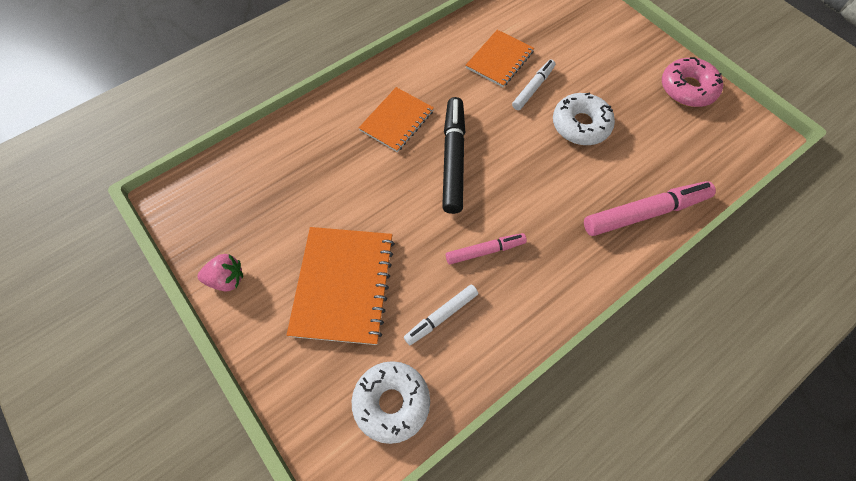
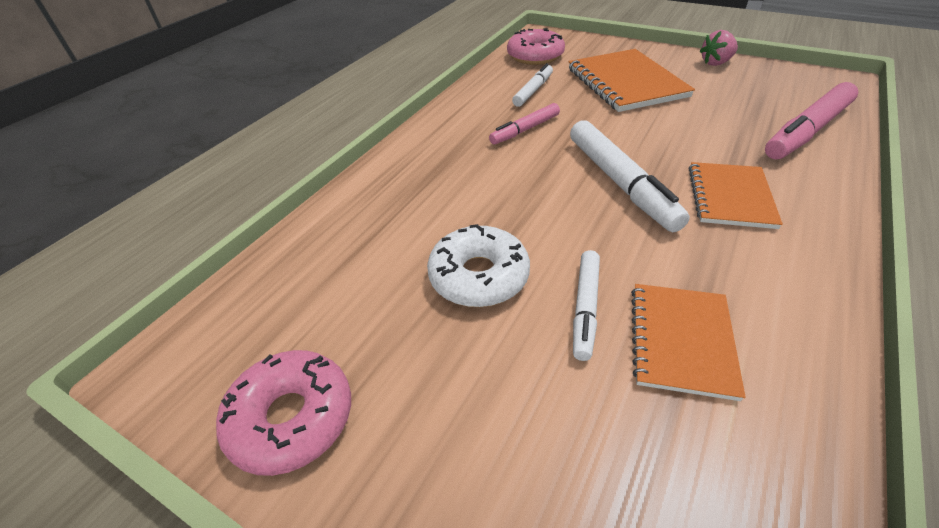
camera: 160 degrees right, 20 degrees down
white donut [352,361,430,444] -> pink donut [507,28,565,65]
black marker [442,97,465,214] -> white marker [570,120,690,232]
pink marker [584,181,716,236] -> pink marker moved to [765,82,858,159]

